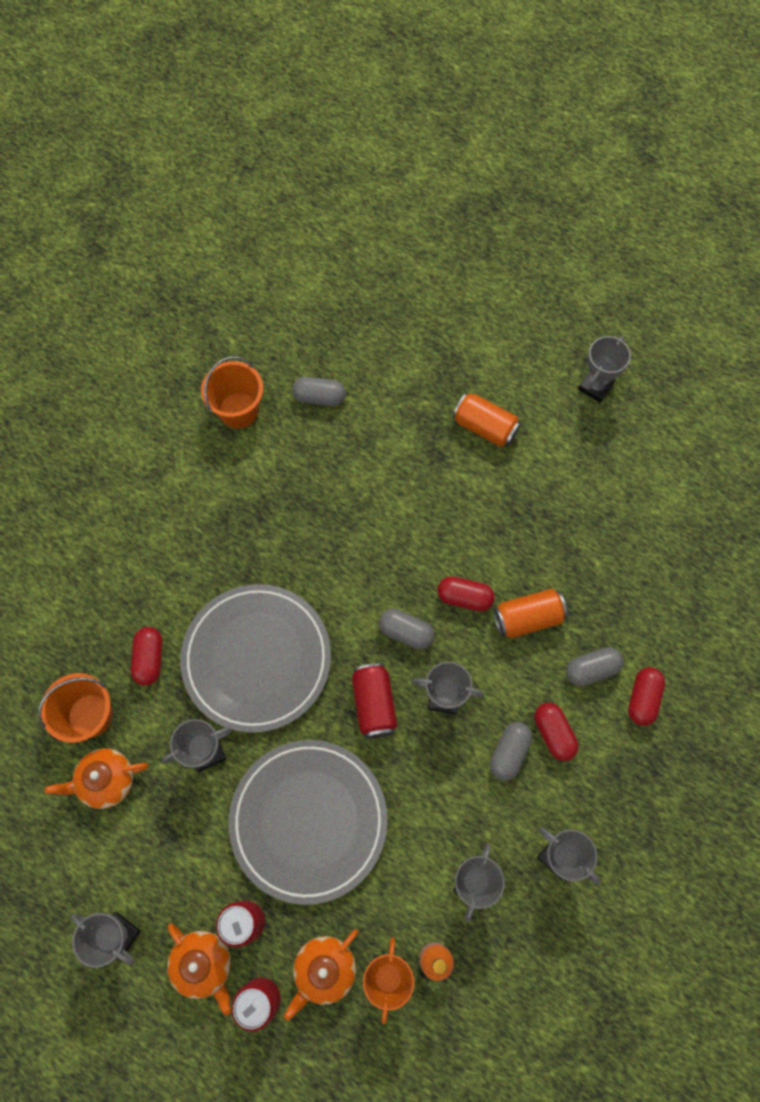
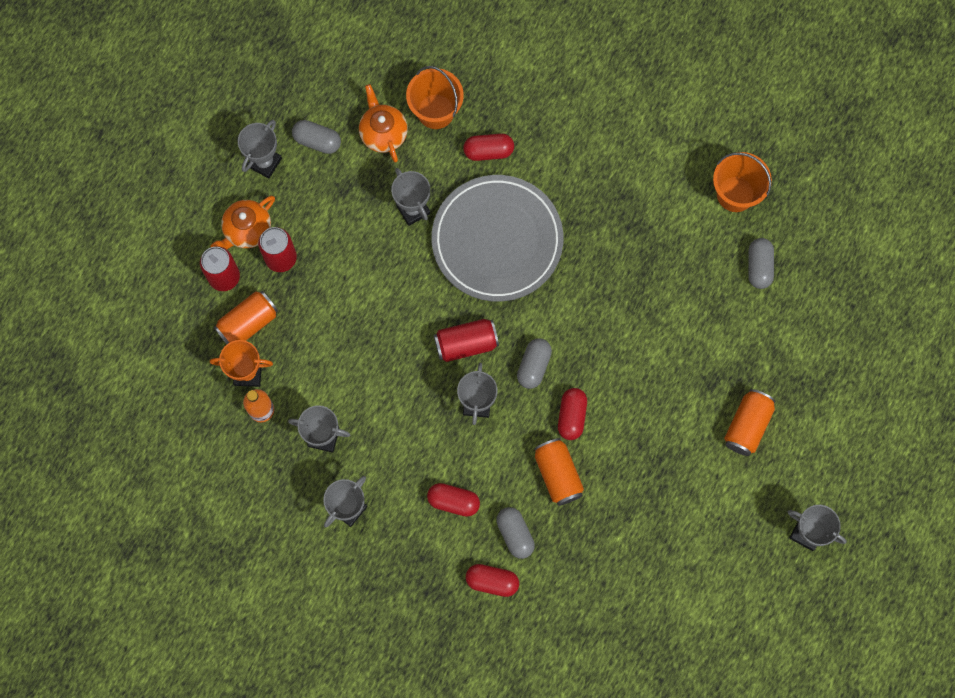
camera: 85 degrees right, 5 degrees up
grey plate [229,740,387,905] -> none
orange teapot [283,929,358,1021] -> orange can [214,291,278,344]
grey capsule [490,722,532,780] -> grey capsule moved to [292,120,341,154]
red capsule [534,703,579,761] -> red capsule turned 45 degrees clockwise [427,483,480,517]

